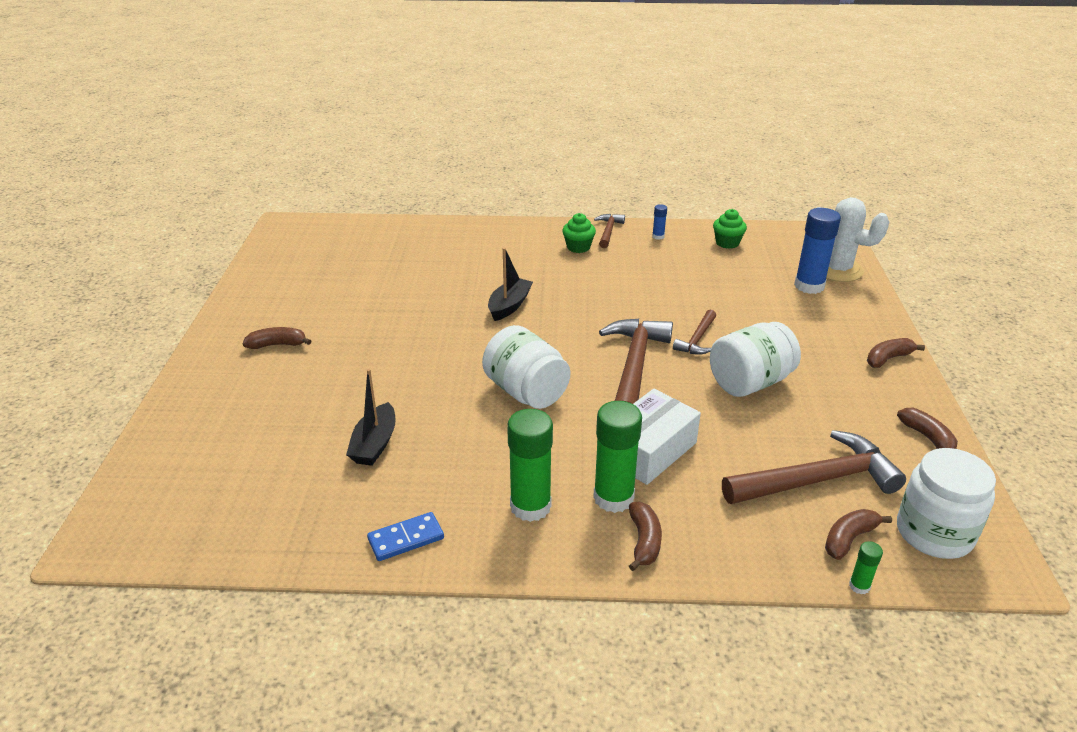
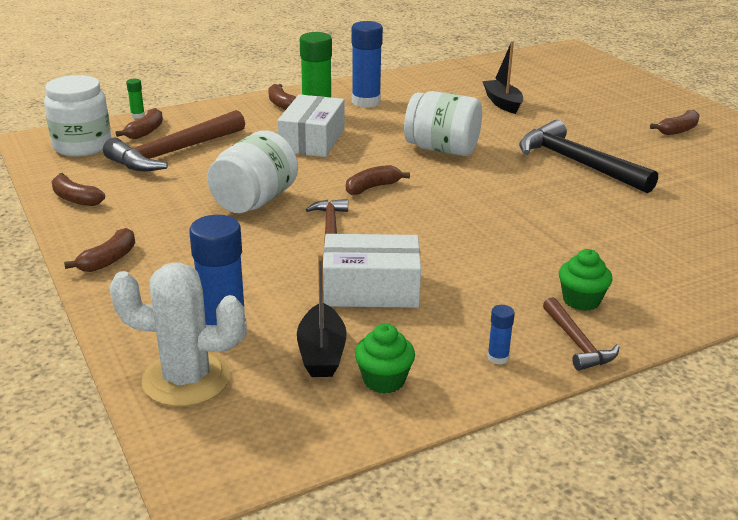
camera: 150 degrees right, 5 degrees down
blue domino [367,512,444,561] -> none
black boat [488,248,533,321] -> black boat moved to [297,253,347,377]
green glue stick [507,409,553,522] -> blue glue stick [352,21,383,108]
brown hammer [599,319,673,404] -> brown banana [346,165,410,195]
none -> white box [323,234,421,308]
none -> black hammer [519,120,658,193]

